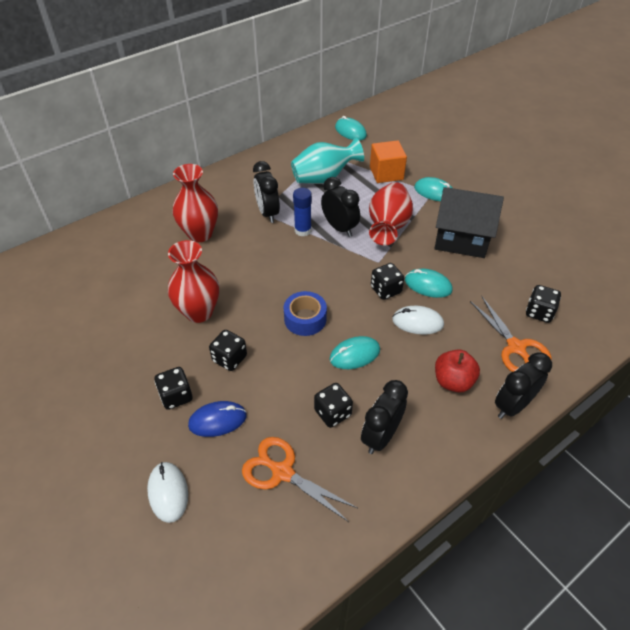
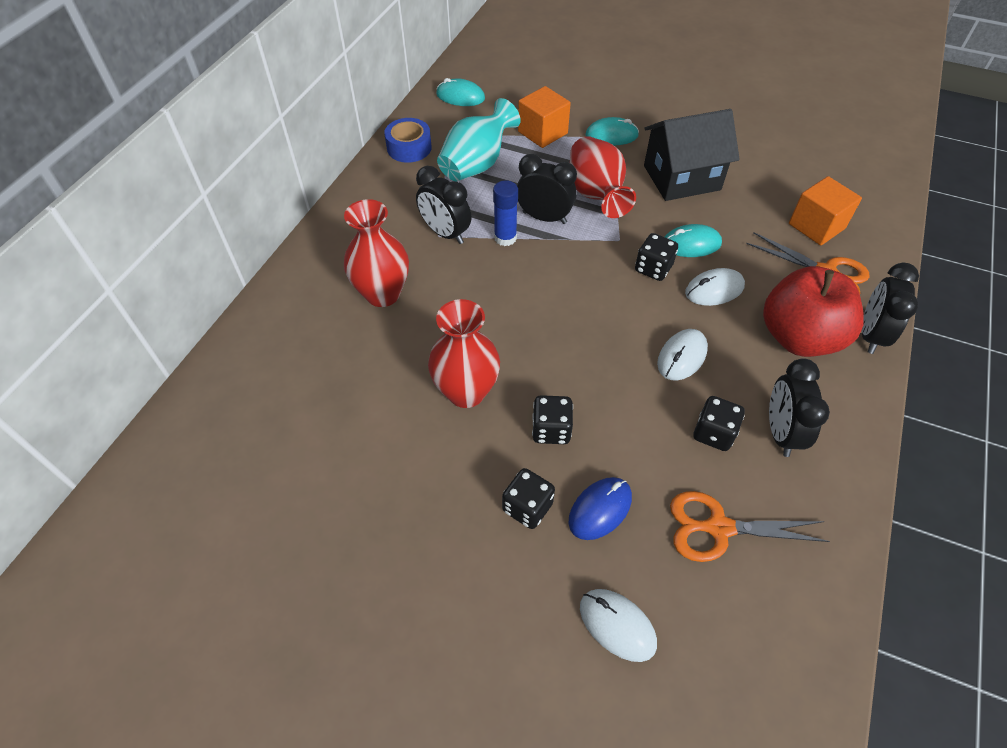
camera: 30 degrees left, 5 degrees up
blue tape [284,291,327,336] -> blue tape moved to [384,118,432,163]
turquoise mouse [330,336,380,369] -> white mouse [657,329,708,380]
red apple [435,349,480,392] -> red apple [763,266,864,357], size x1.72
black dice [526,285,561,323] -> orange cube [789,176,862,245]

